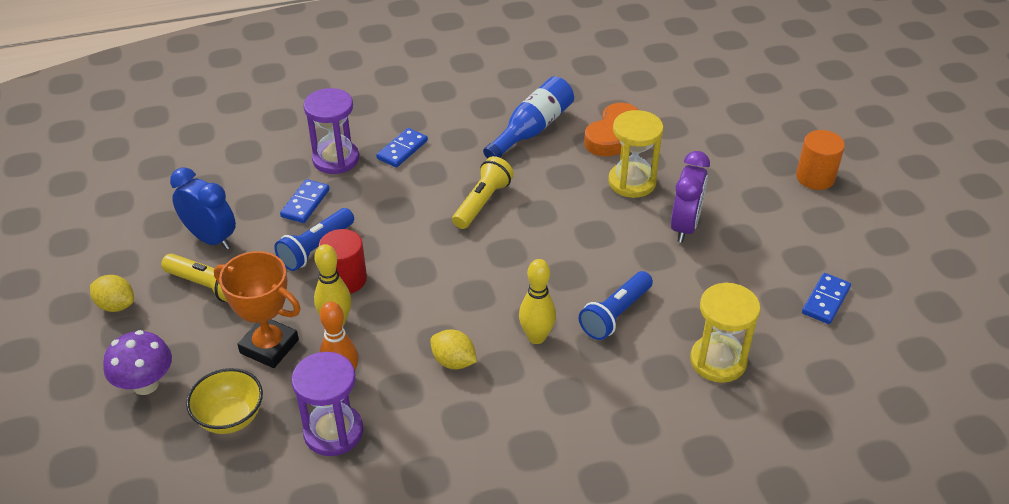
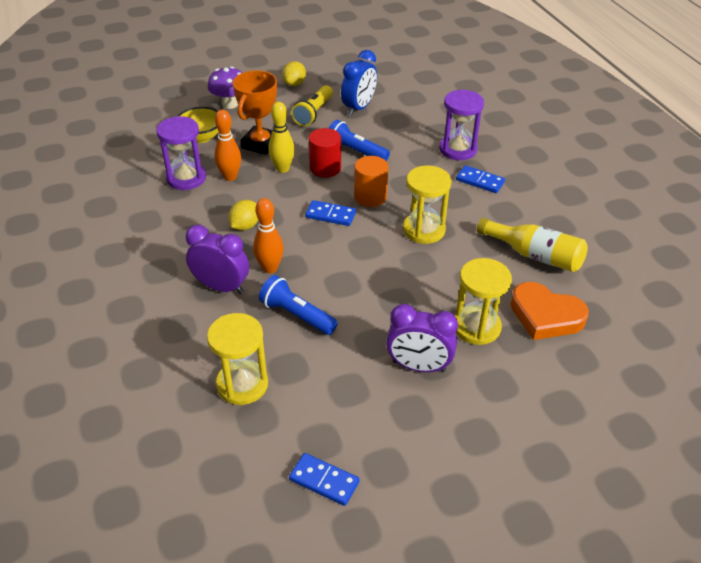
camera: 85 degrees right, 0 degrees up
blue domino [280,179,330,223] -> blue domino moved to [305,200,356,226]
yellow flashlight [452,156,514,229] -> yellow hourglass [403,166,452,244]
blue bottle [483,76,574,159] -> yellow bottle [477,218,588,272]
yellow bowling pin [519,259,556,344] -> orange bowling pin [253,198,284,273]
orange cylinder [796,130,845,190] -> orange cylinder moved to [354,156,388,207]
none -> purple clock [186,225,249,294]

